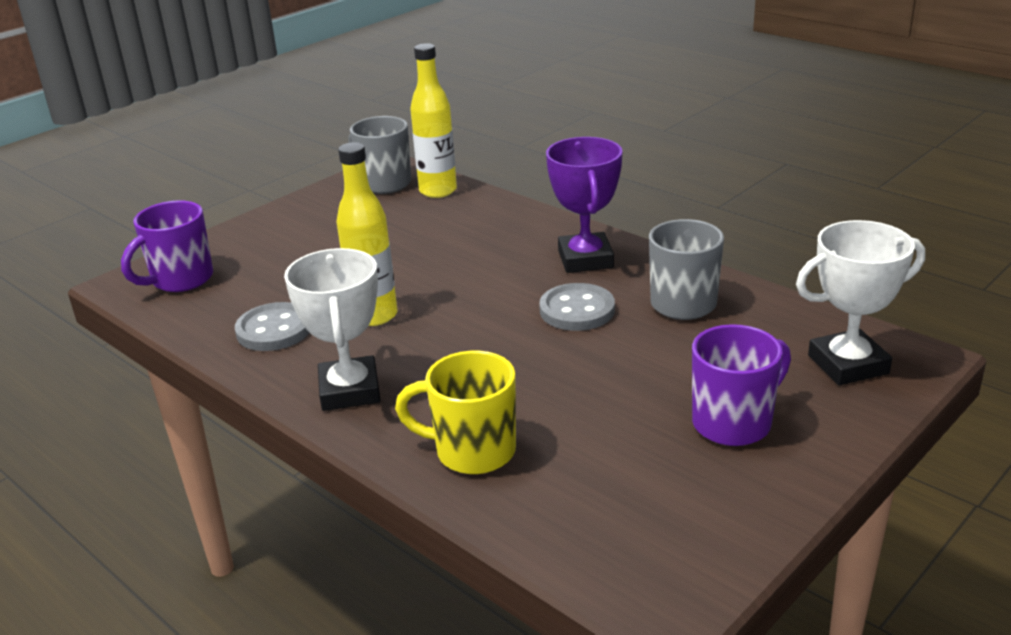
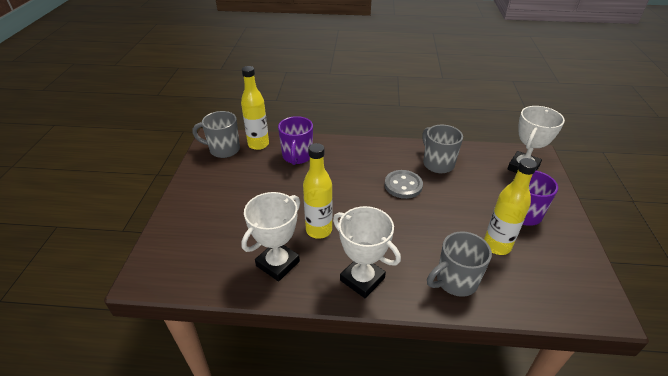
camera: 40 degrees left, 10 degrees up
purple mug [121,200,213,292] -> purple mug moved to [278,116,313,165]
grey button [235,302,309,351] -> white trophy [241,192,300,281]
yellow mug [395,351,516,474] -> grey mug [427,231,492,297]
purple trophy [546,137,623,273] -> none
none -> yellow bottle [484,158,537,255]

